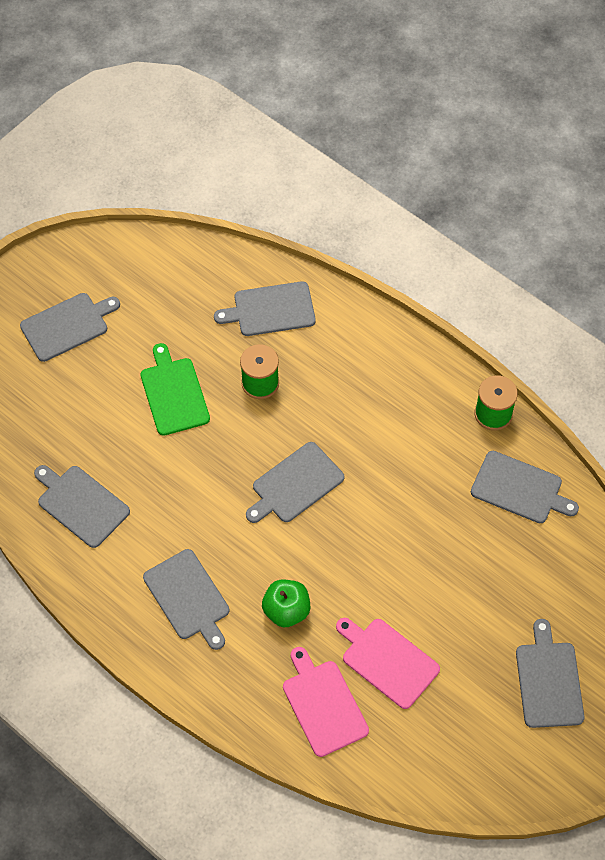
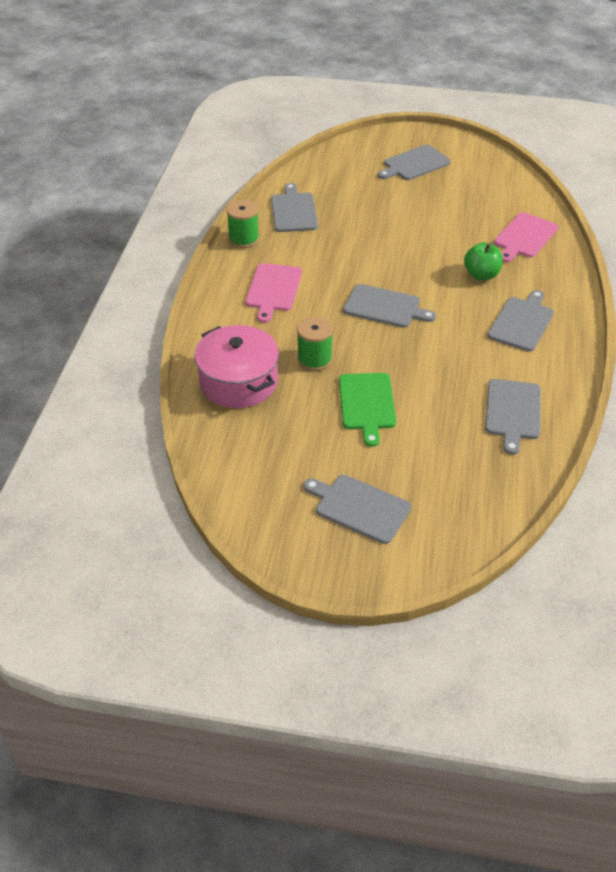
camera: 120 degrees left, 15 degrees down
green cutting board [141,343,210,436] -> green cutting board turned 45 degrees counterclockwise [339,373,396,447]
grey cutting board [214,281,316,336] -> pink pot [195,325,279,408]
pink cutting board [336,618,440,709] -> pink cutting board moved to [245,263,302,323]

